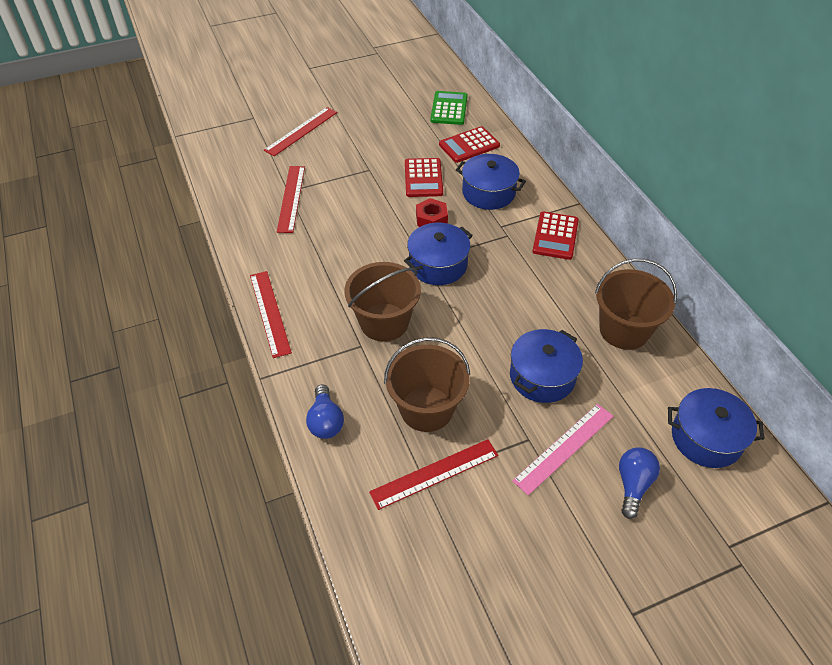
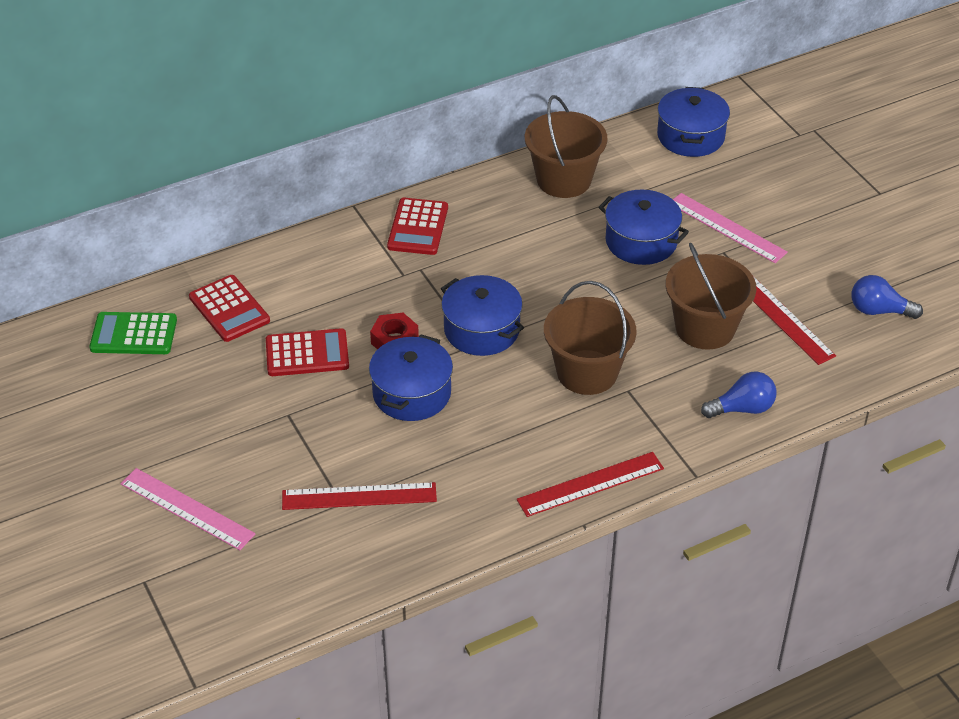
camera: 95 degrees left, 5 degrees down
red ruler [264,107,337,156] -> pink ruler [120,468,255,550]
blue pot [456,154,526,210] -> blue pot moved to [369,335,453,421]
red calculator [532,212,579,260] -> red calculator turned 90 degrees clockwise [387,198,448,255]
blue light bulb [619,448,660,519] -> blue light bulb moved to [851,275,923,319]

